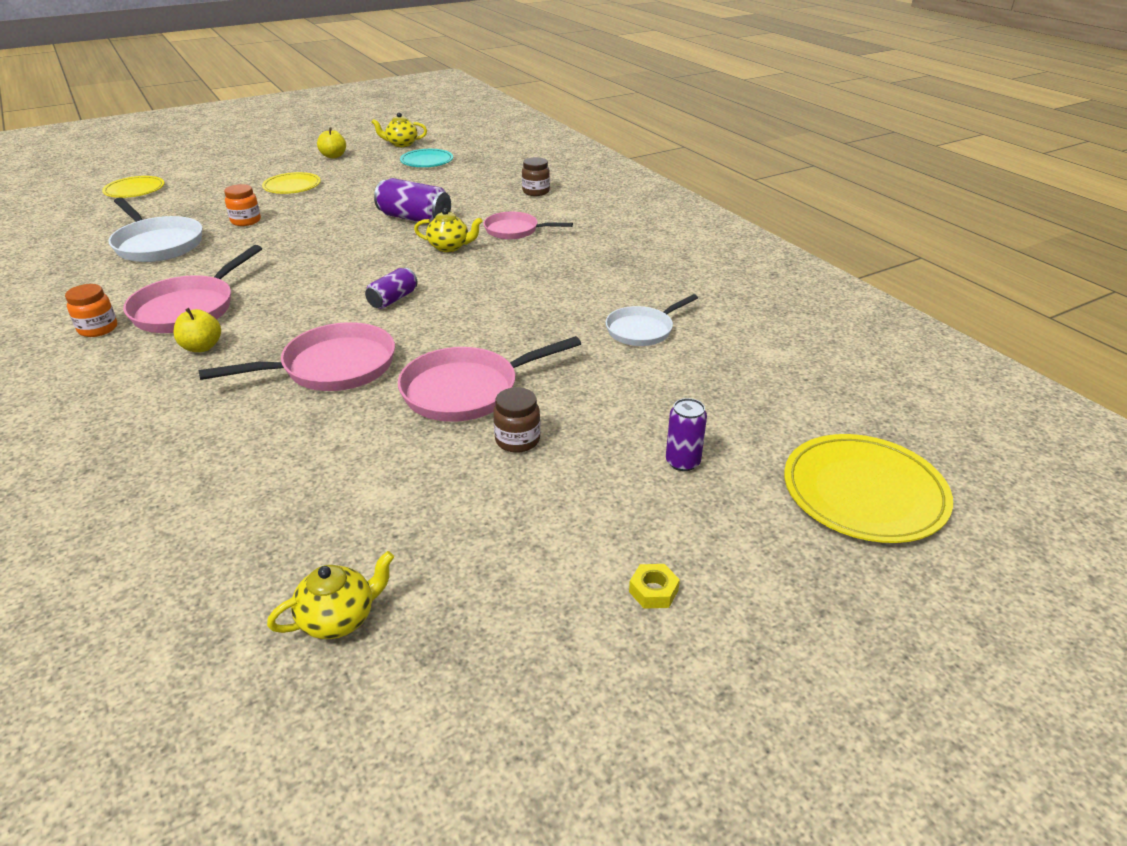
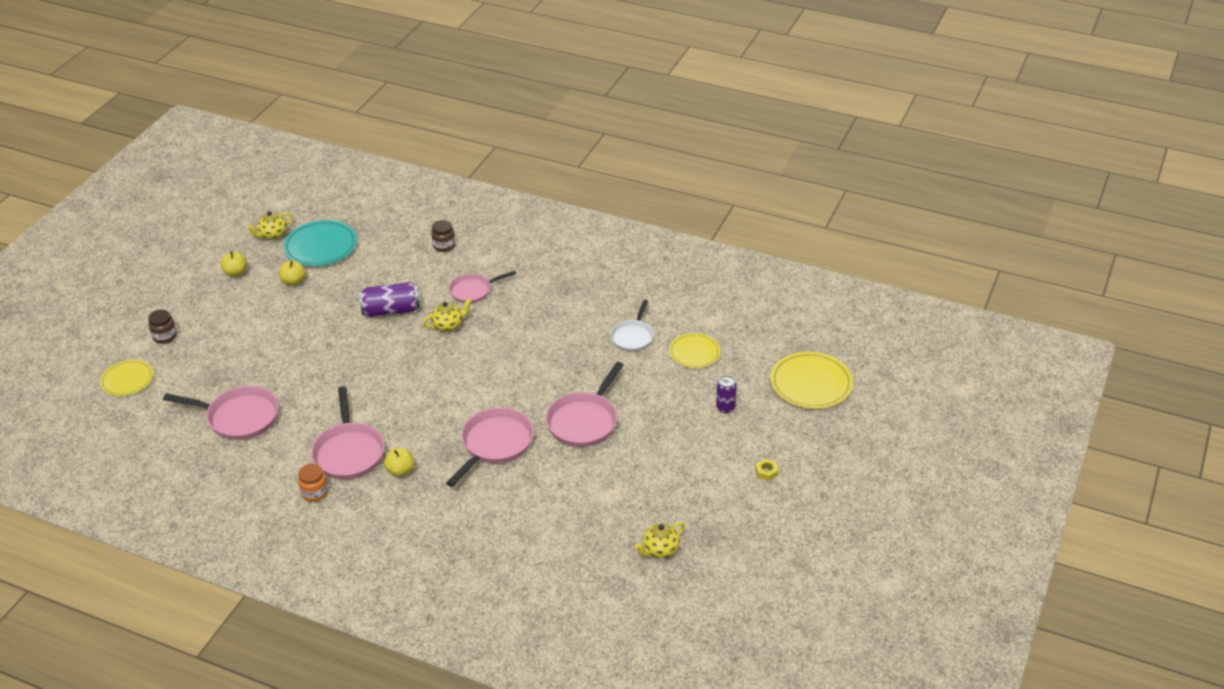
camera: 35 degrees left, 5 degrees up
white pan [108,198,203,262] -> pink pan [163,386,278,440]
orange jar [224,184,261,226] -> none
yellow plate [262,172,321,194] -> yellow plate moved to [669,333,721,368]
yellow teapot [267,551,394,639] -> yellow teapot turned 150 degrees counterclockwise [635,522,685,558]
purple can [365,268,417,309] -> none
turquoise plate [400,149,453,167] -> turquoise plate [283,220,357,266], size x1.55
brown jar [493,387,541,453] -> brown jar moved to [148,310,177,344]
none -> yellow apple [279,260,306,286]

